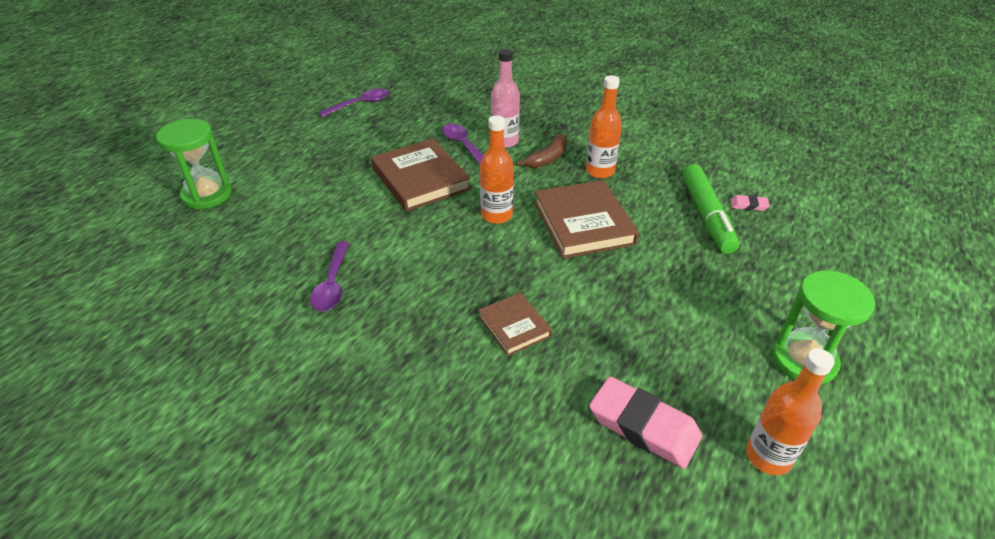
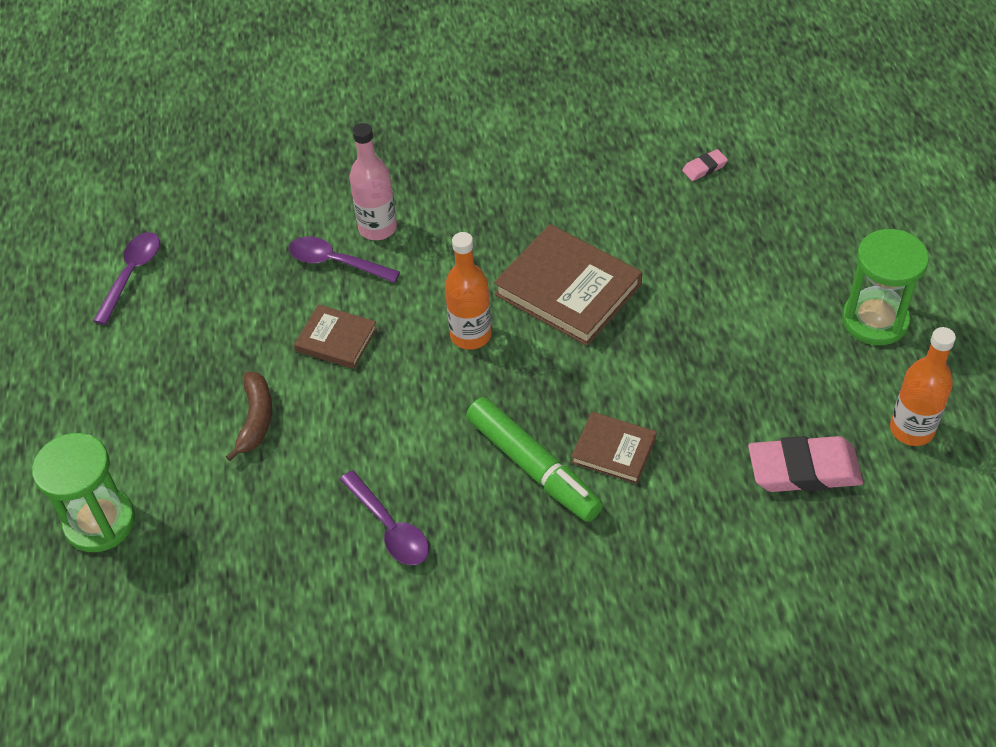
camera: 35 degrees left, 10 degrees up
brown book [371,139,471,211] -> brown book [294,304,377,369], size x0.56
brown banana [516,134,567,168] -> brown banana moved to [226,372,272,461]
orange bottle [586,75,622,178] -> none
green marker [682,164,739,254] -> green marker moved to [466,397,603,522]

